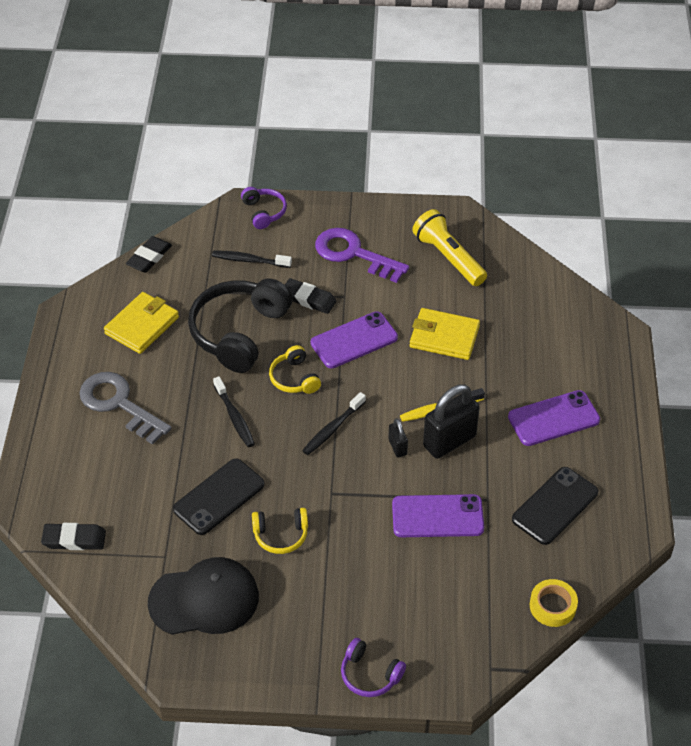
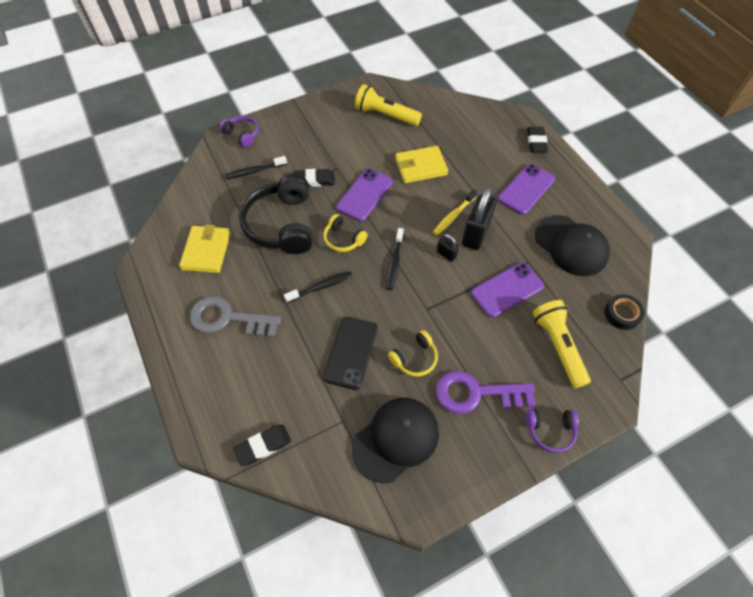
camera: 30 degrees left, 10 degrees up
black eraser [126,236,172,273] -> black eraser moved to [527,127,548,153]
black toothbrush [213,376,255,447] -> black toothbrush turned 60 degrees counterclockwise [284,271,353,303]
purple key [315,228,409,283] -> purple key moved to [436,371,536,414]
black phone [512,467,598,545] -> black cap [535,215,610,276]
yellow tape [530,579,578,627] -> black tape [605,294,645,330]
none -> yellow flashlight [533,300,591,388]

